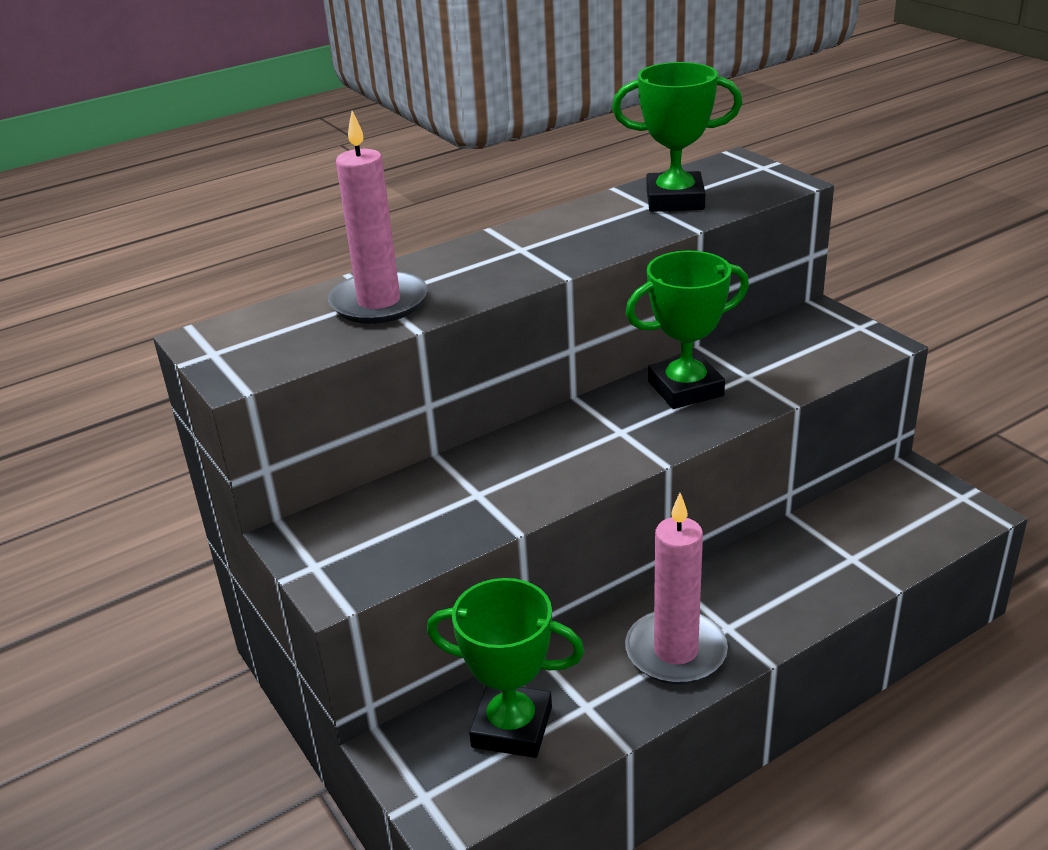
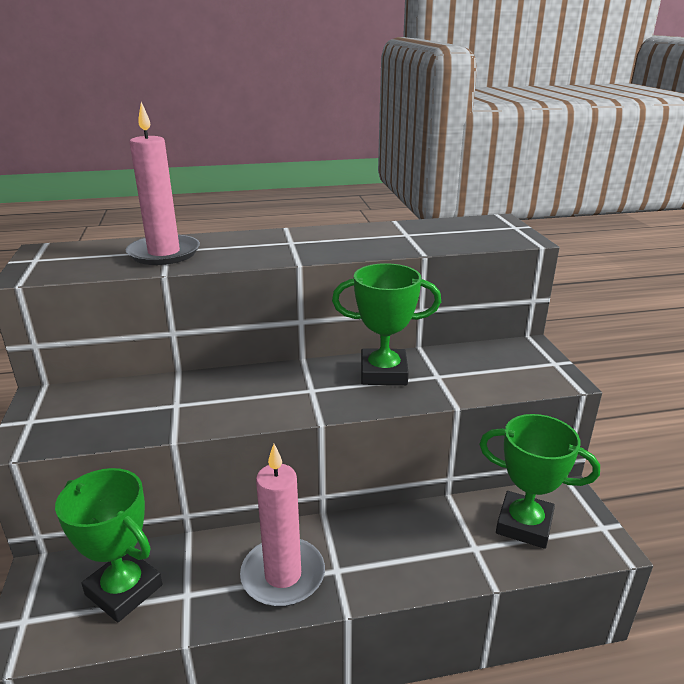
camera: 20 degrees right, 5 degrees down
green trophy [612,62,742,212] -> green trophy moved to [479,414,600,549]

